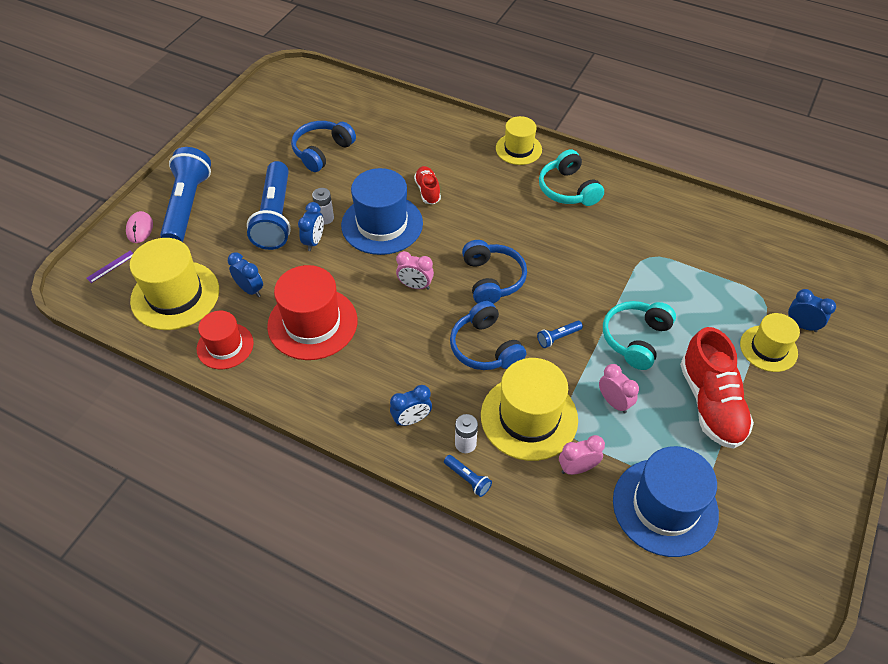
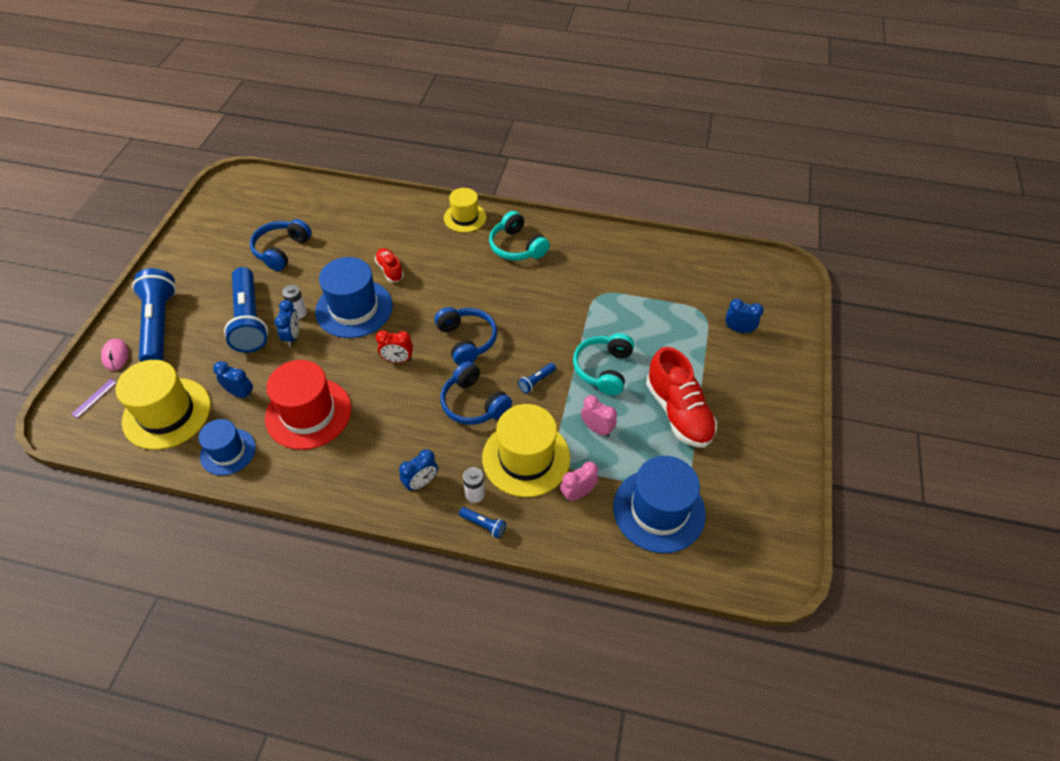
camera: 15 degrees left, 0 degrees up
red hat [197,311,254,369] -> blue hat [199,419,256,476]
pink clock [396,251,434,290] -> red clock [376,330,413,363]
yellow hat [740,313,800,372] -> none

